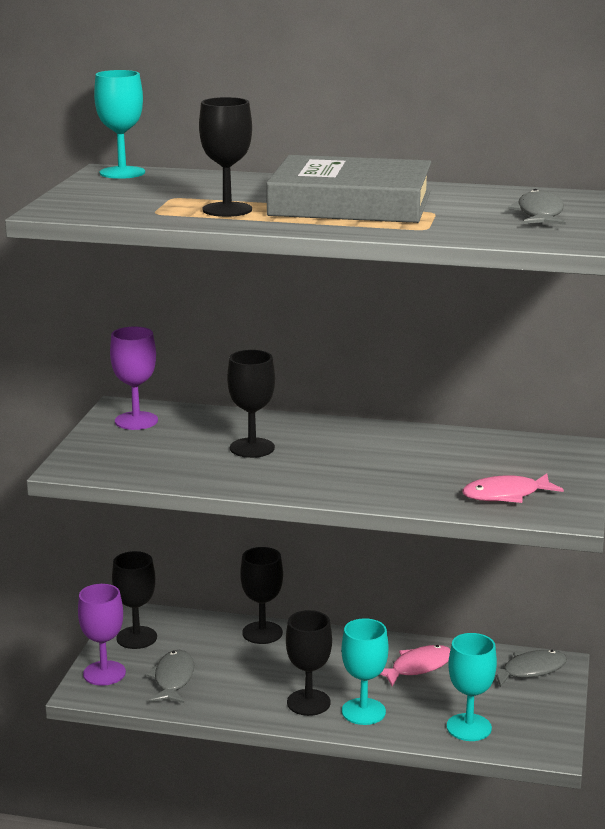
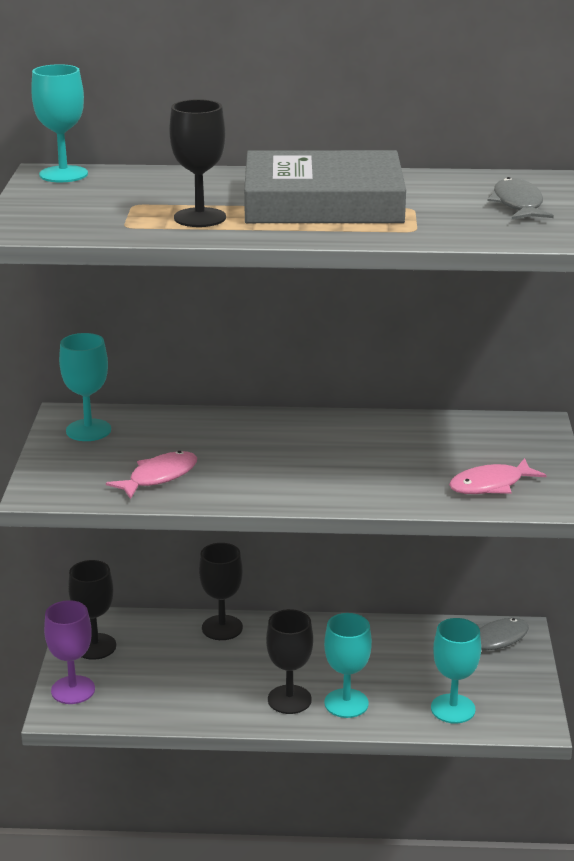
camera: 10 degrees left, 5 degrees up
purple goblet [110,327,158,430] -> turquoise goblet [59,333,111,441]
grey fish [146,650,194,703] -> none
black goblet [227,350,275,458] -> none
pink fish [380,645,450,686] -> pink fish moved to [106,451,197,499]

